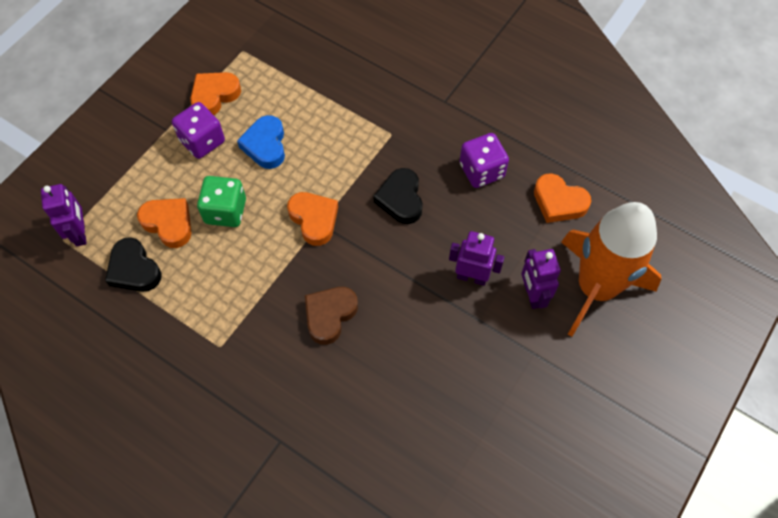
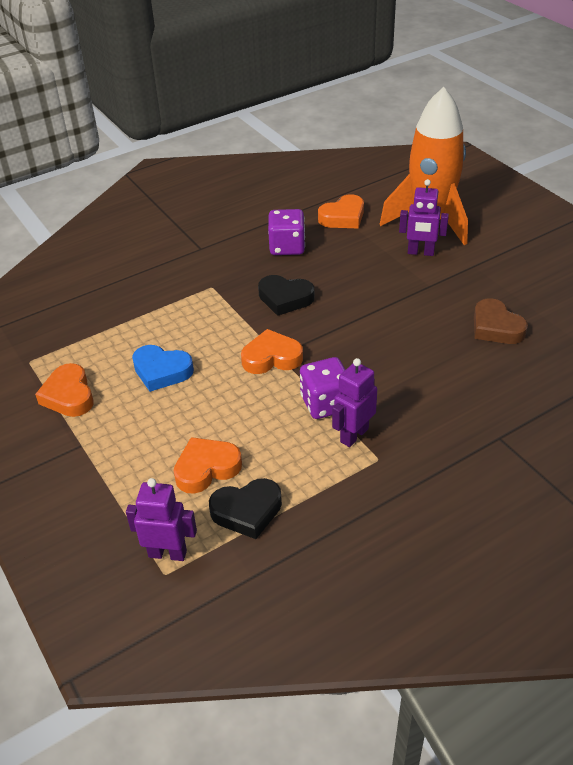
camera: 65 degrees left, 20 degrees down
purple dice [172,102,225,159] -> purple dice moved to [300,357,346,419]
green dice [197,176,246,227] -> none
brown heart [305,287,358,345] -> brown heart moved to [474,298,528,344]
purple robot [449,231,505,286] -> purple robot moved to [332,358,377,447]

